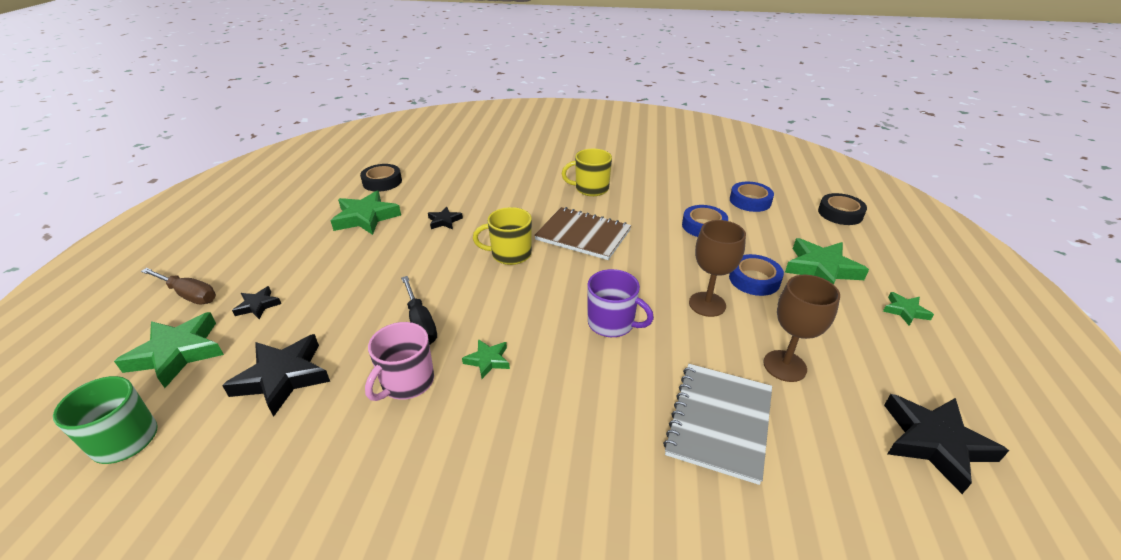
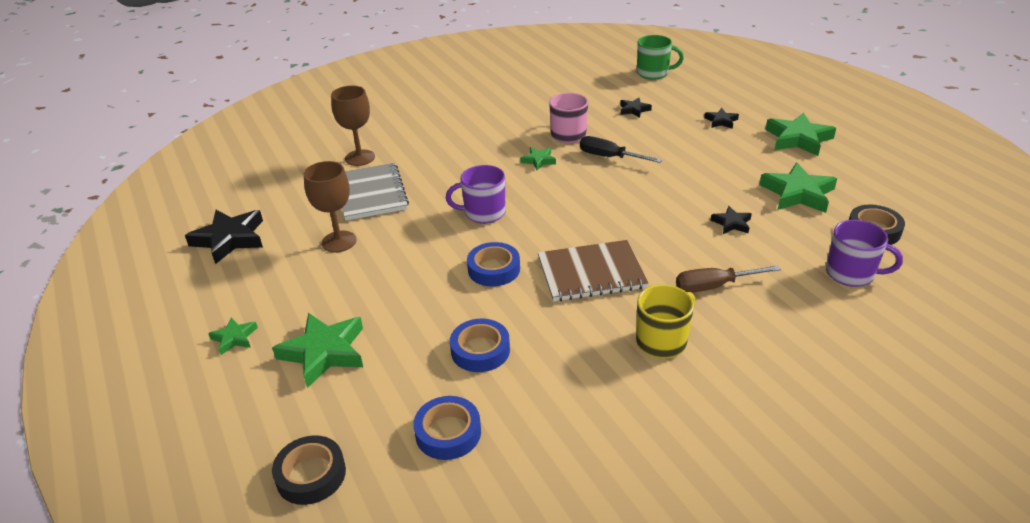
camera: 145 degrees right, 0 degrees up
green star [114,312,224,388] -> green star moved to [765,113,836,156]
brown screwdriver [141,268,216,304] -> brown screwdriver moved to [676,265,781,293]
black star [222,334,330,417] -> black star [620,98,652,118], size x0.52
yellow mug [473,207,532,265] -> none
brown goblet [689,220,746,317] -> brown goblet moved to [331,86,375,166]
blue tape [729,254,784,296] -> blue tape moved to [467,242,520,286]
none -> purple mug [826,220,903,287]

